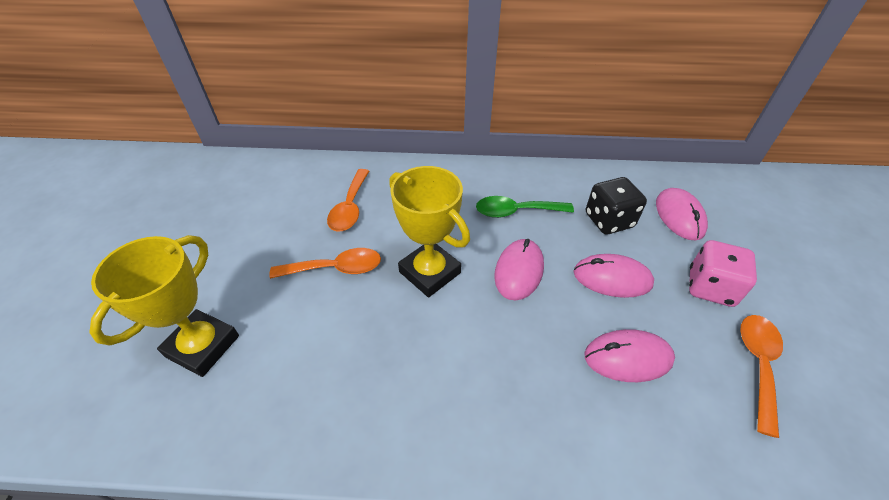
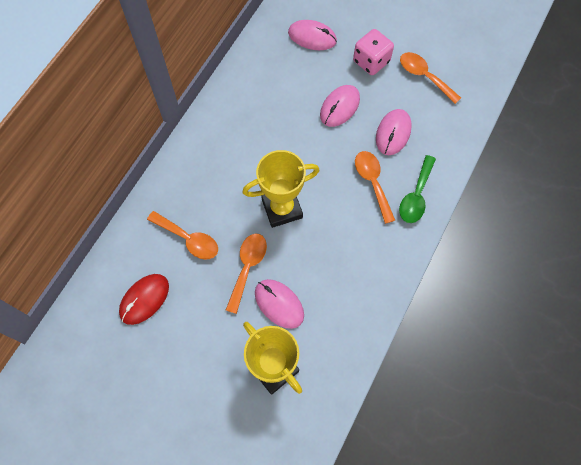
camera: 65 degrees left, 20 degrees up
green spoon [476,196,574,218] -> green spoon moved to [399,155,436,223]
pink mouse [494,239,544,300] -> pink mouse moved to [255,279,304,329]
black dice [586,177,647,235] -> none
none -> red mouse [119,274,169,325]
none -> orange spoon [355,151,395,224]

